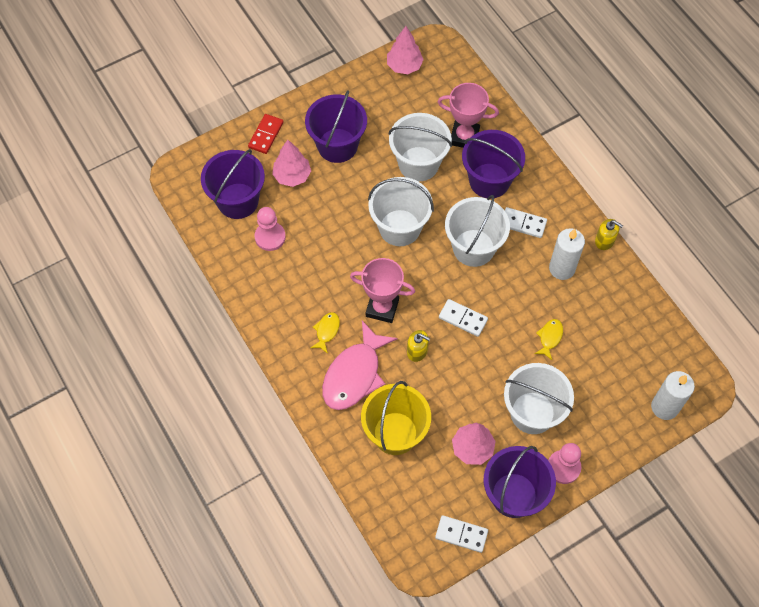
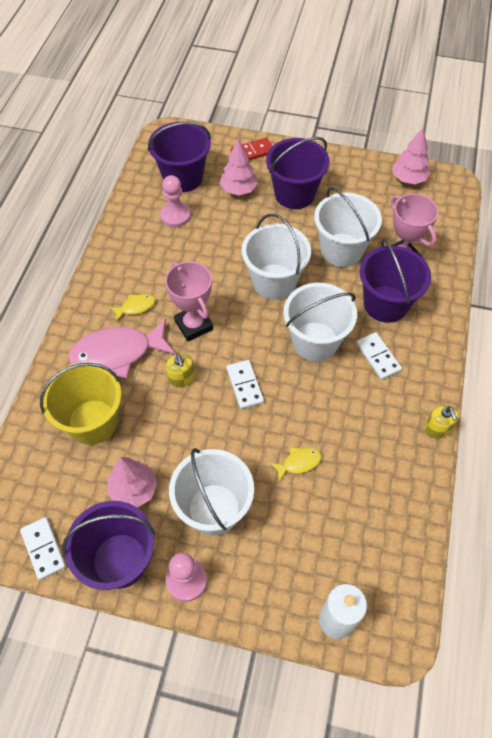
camera: 45 degrees right, 5 degrees down
white candle [549,228,585,280] -> none

